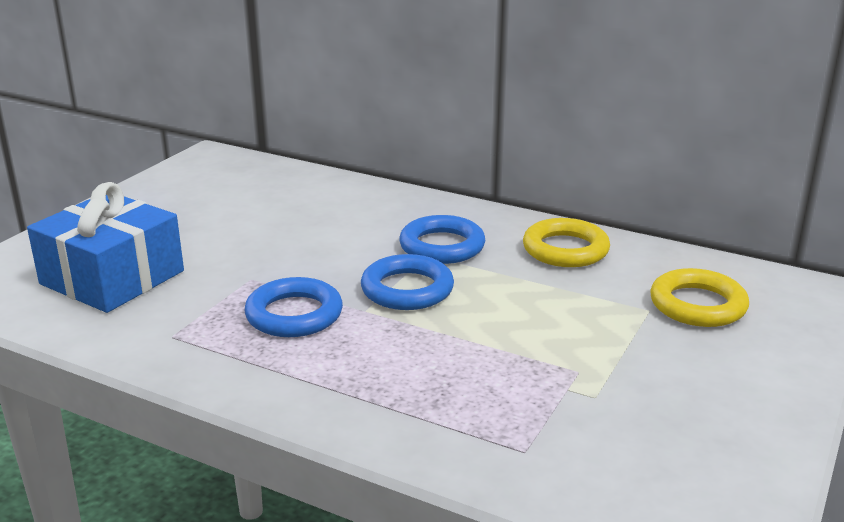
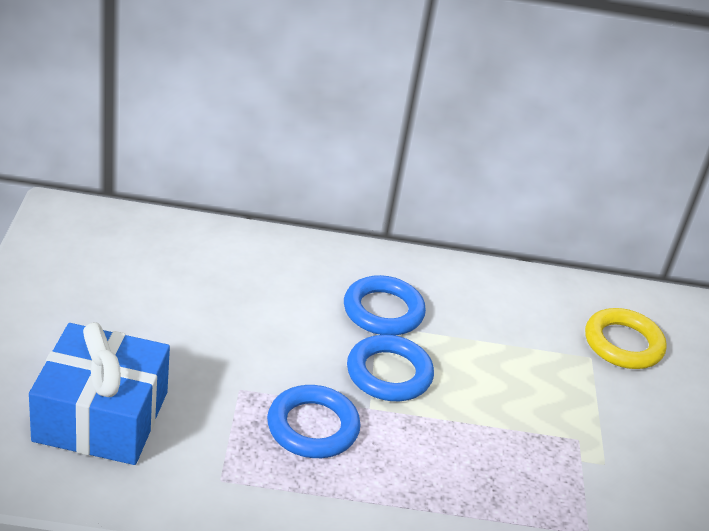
camera: 30 degrees left, 10 degrees up
yellow ring [523,218,610,267] -> none

